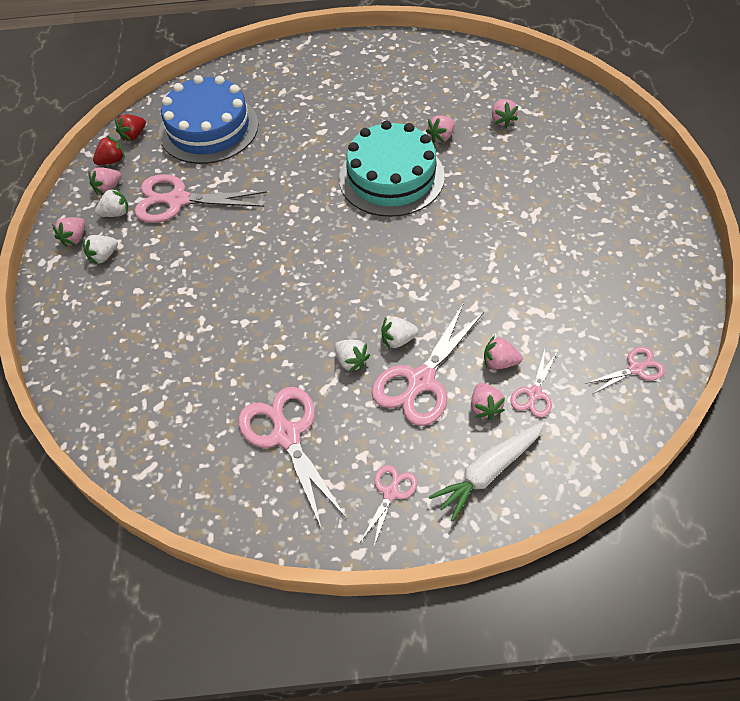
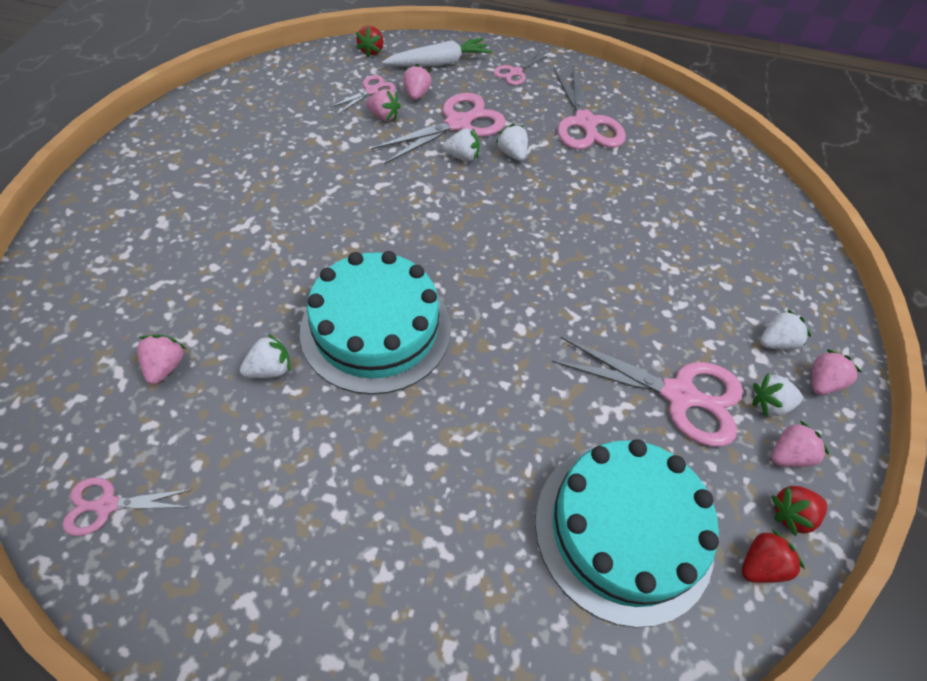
camera: 170 degrees left, 0 degrees up
blue cake [159,75,259,164] -> turquoise cake [535,439,719,628]
pink strawberry [426,115,455,143] -> white strawberry [240,334,291,378]
pink scissors [585,347,665,394] -> pink scissors moved to [62,477,193,536]
none -> red strawberry [356,26,384,58]

